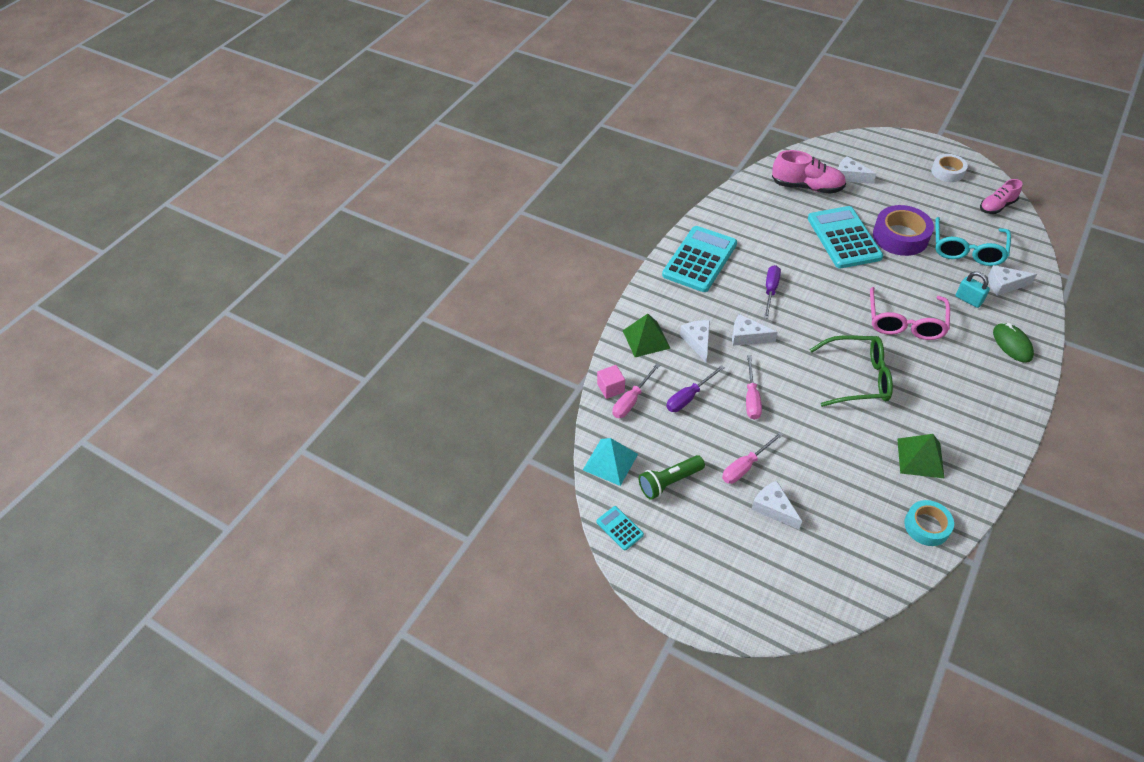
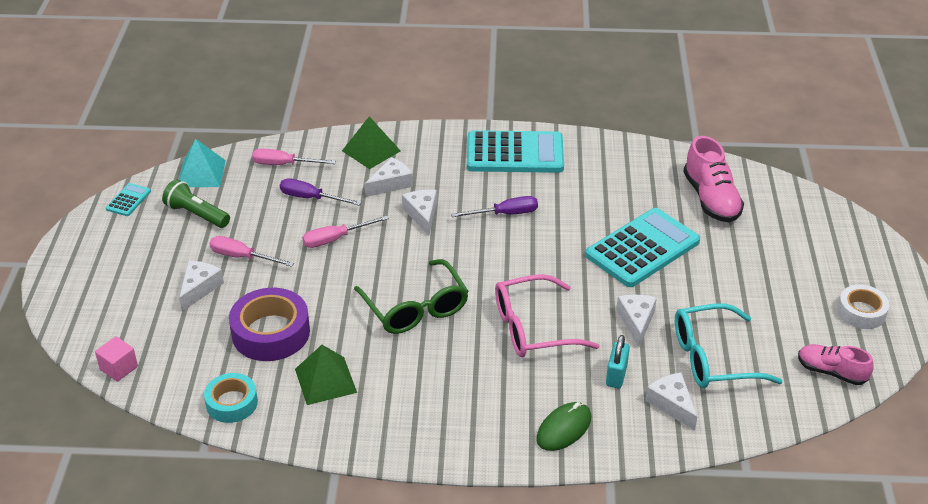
camera: 60 degrees right, 10 degrees down
pink cube [597,365,625,399] -> pink cube moved to [95,336,138,382]
white cheese [838,156,876,184] -> white cheese moved to [616,295,657,347]
purple tape [873,205,934,256] -> purple tape moved to [229,288,310,361]

